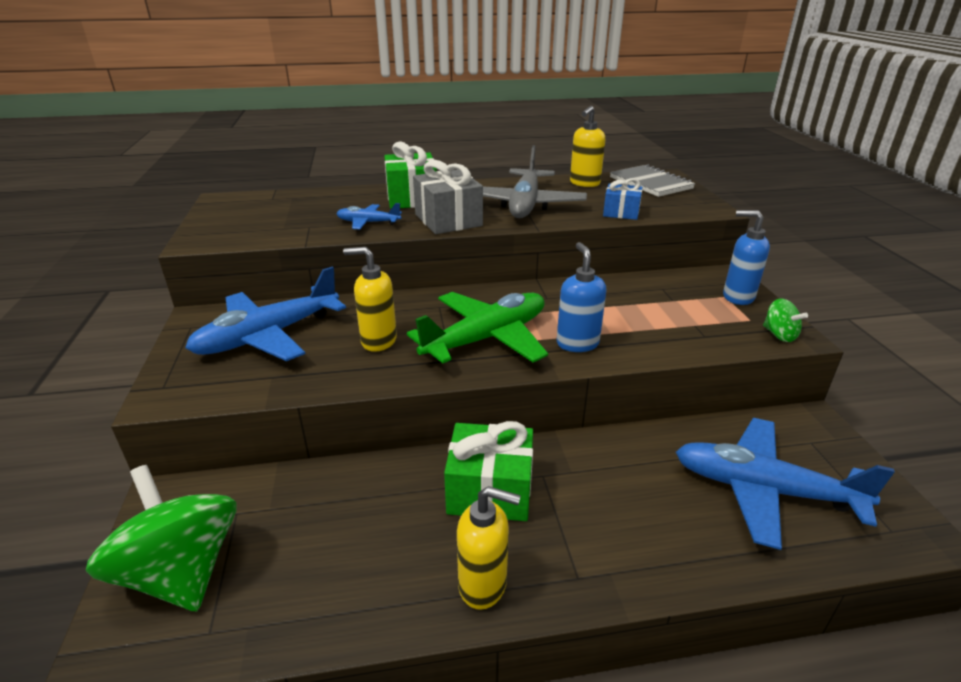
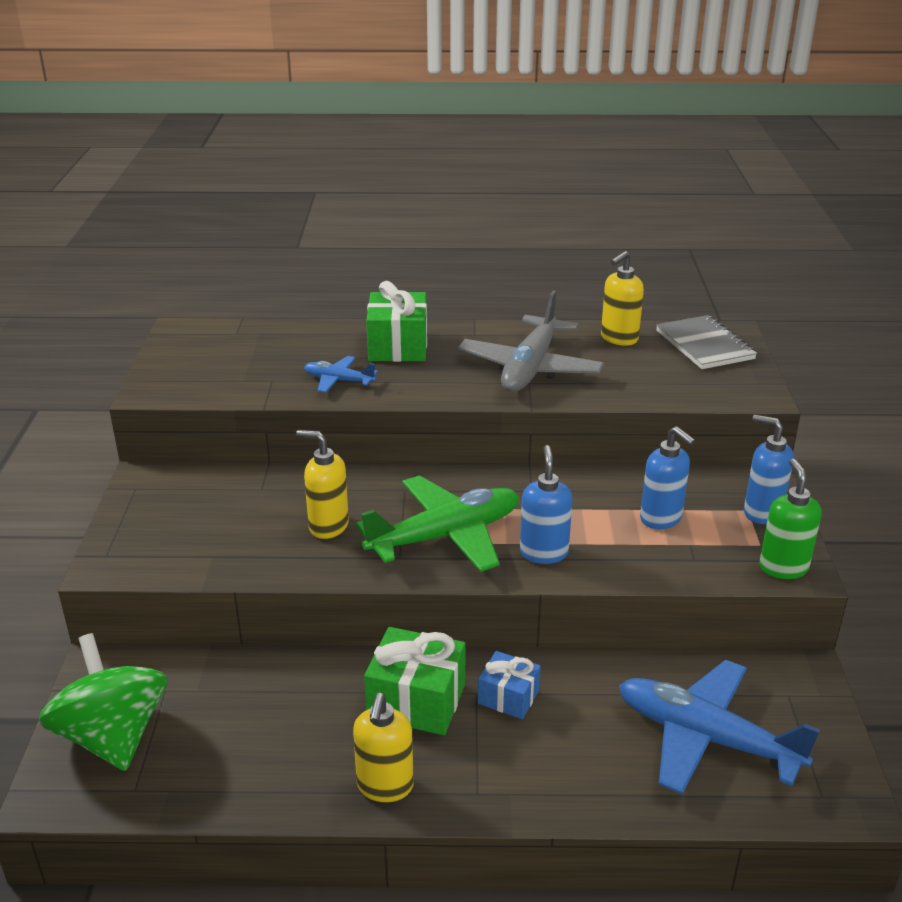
camera: 10 degrees right, 0 degrees up
blue plane [185,267,346,361] -> none
grey gift [413,160,483,234] -> none
yellow soap dispenser [457,486,521,610] -> yellow soap dispenser turned 75 degrees clockwise [353,693,414,802]
blue gift [603,178,642,220] -> blue gift moved to [478,651,541,719]
green spinning top [763,298,808,342] -> green soap dispenser [759,459,822,579]
none -> blue soap dispenser [640,426,696,529]

